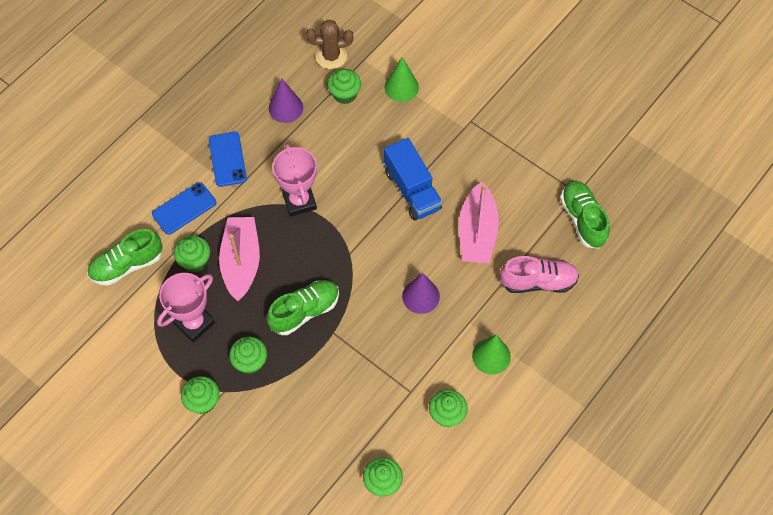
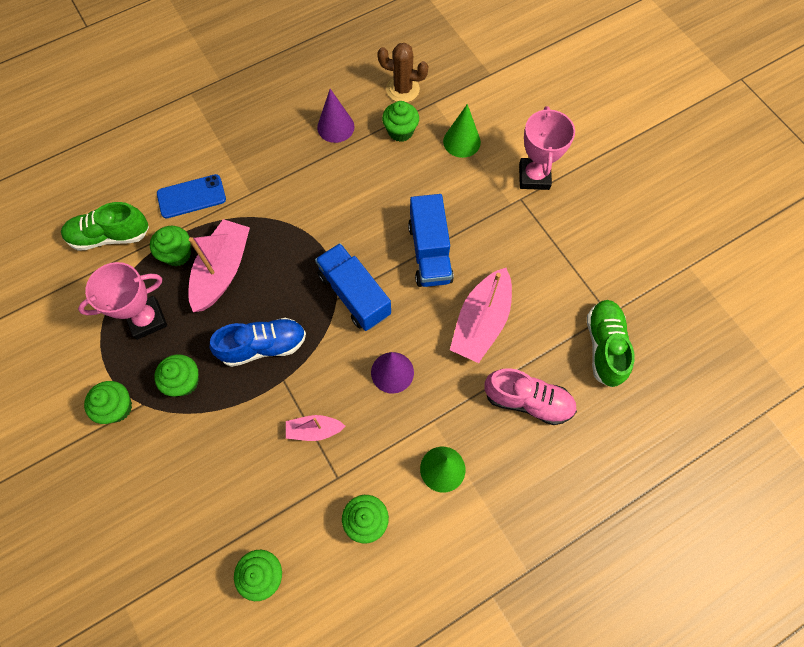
camera: 20 degrees right, 5 degrees up
blue phone [209,132,247,187] -> none
green shoe [267,280,339,335] -> blue shoe [209,318,306,367]
pink trophy [272,144,317,217] -> pink trophy moved to [519,106,575,190]
none -> pink boat [286,415,345,441]
none -> blue truck [315,243,391,331]

